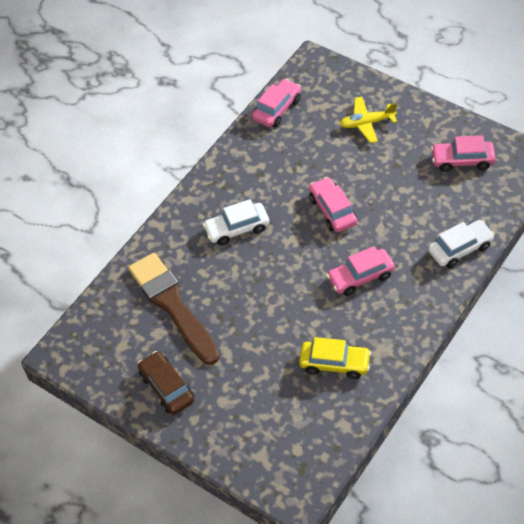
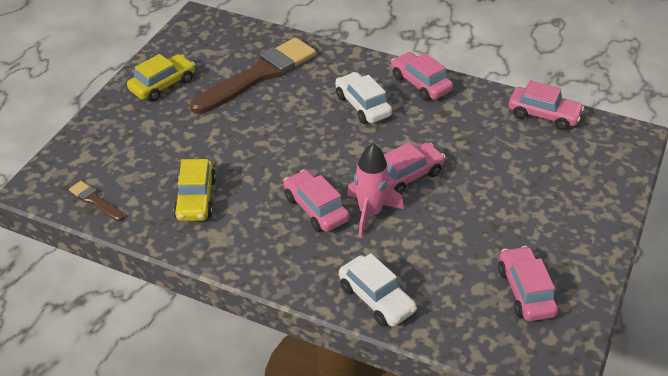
camera: 75 degrees right, 10 degrees down
brown car [138,351,194,415] -> yellow car [127,54,195,102]
yellow plane [340,97,397,143] -> none
none -> brown brush [69,181,124,222]
none -> pink rocket [347,143,404,237]
none -> pink car [391,52,453,101]

